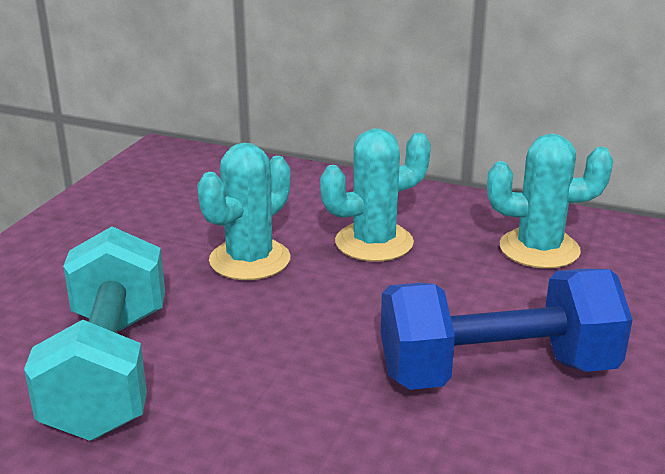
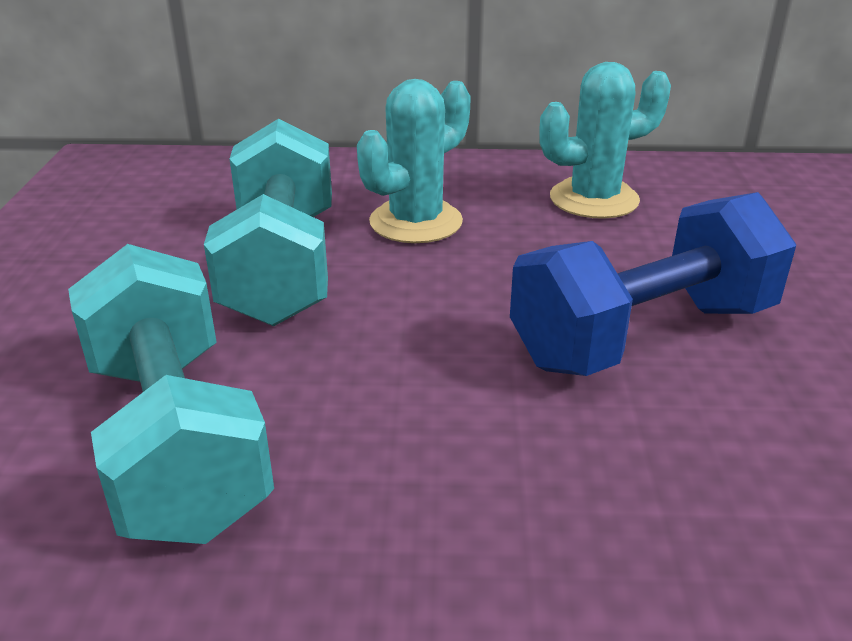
camera: 20 degrees left, 5 degrees up
turquoise cactus [197,143,291,280] -> turquoise dumbbell [204,119,332,326]

